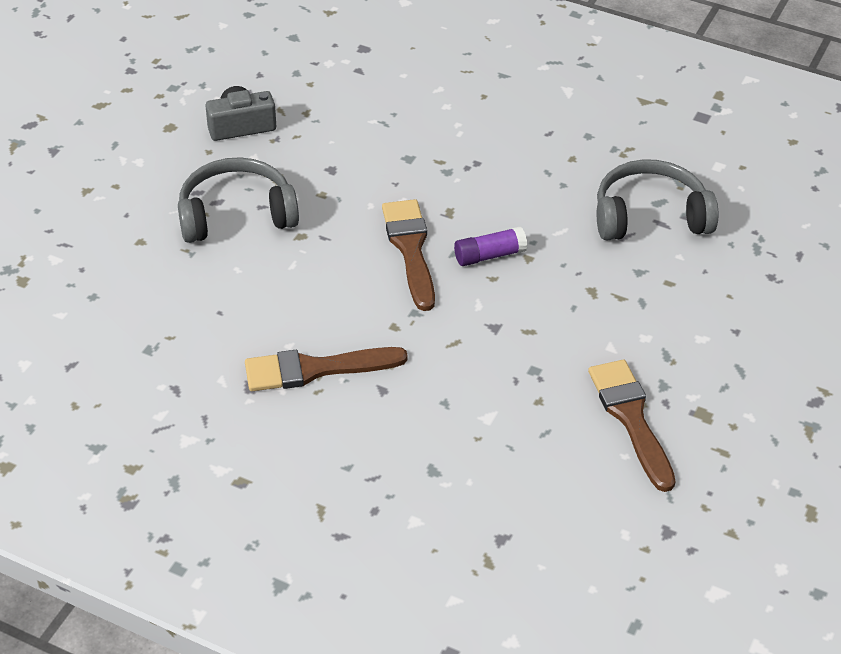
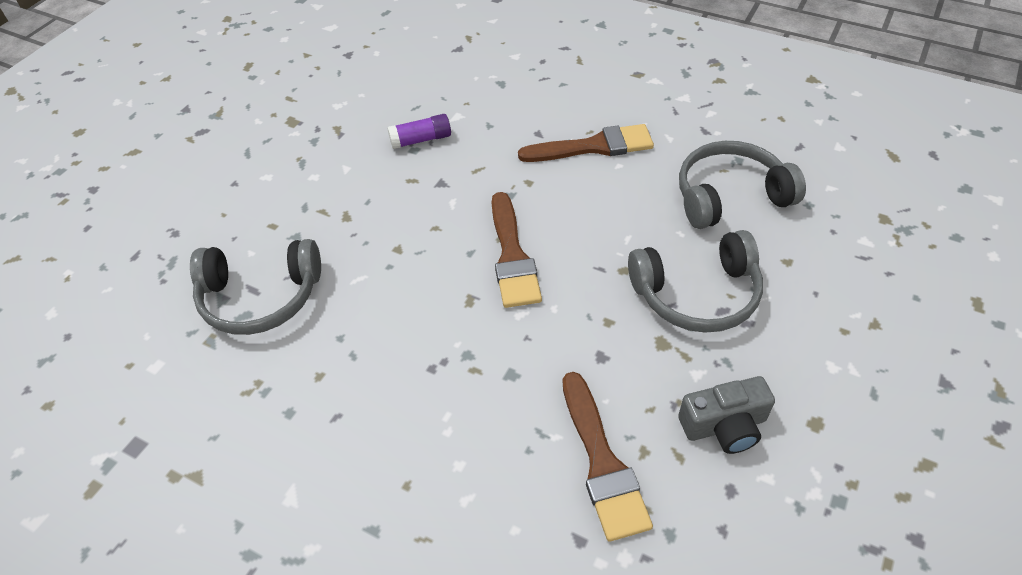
camera: 175 degrees left, 5 degrees up
purple glue stick [454,226,527,266] -> purple glue stick moved to [387,114,451,149]
brown brush [588,359,676,492] -> brown brush moved to [563,372,653,542]
none -> grey headphones [679,141,806,229]

